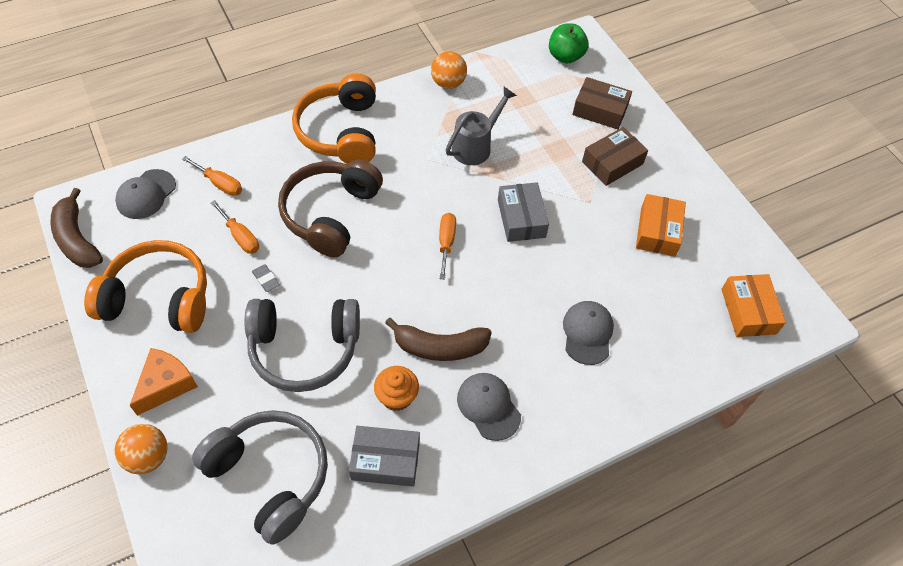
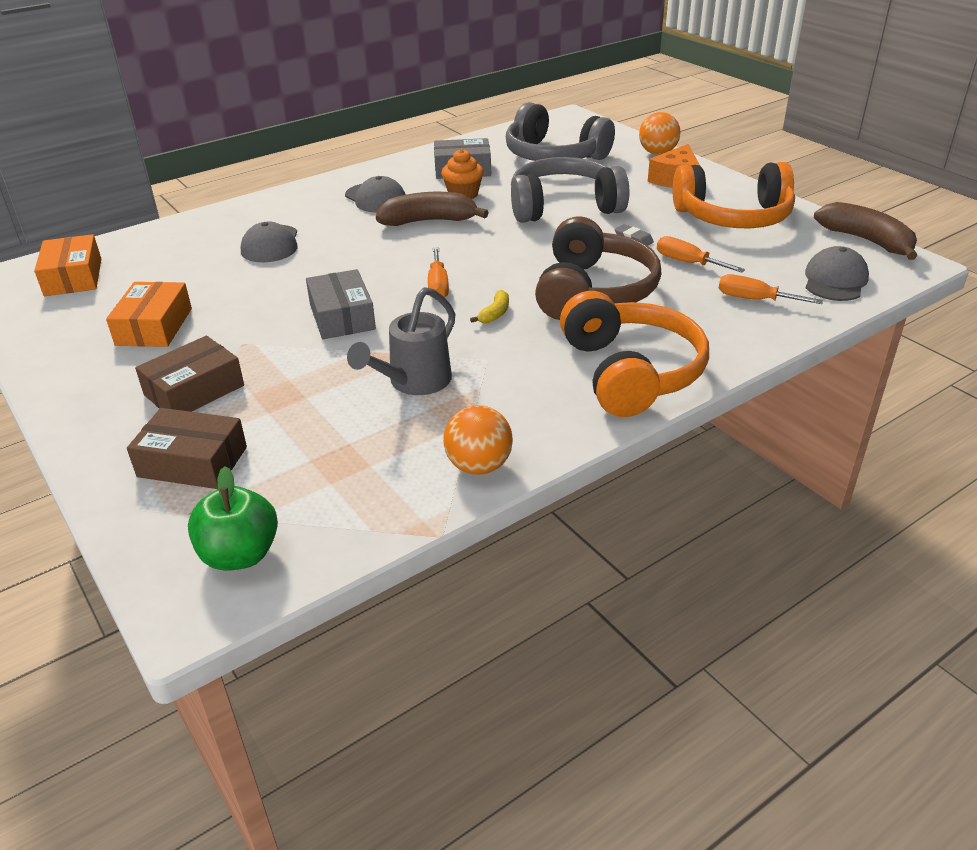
camera: 175 degrees right, 20 degrees down
none -> yellow banana [470,290,509,323]

